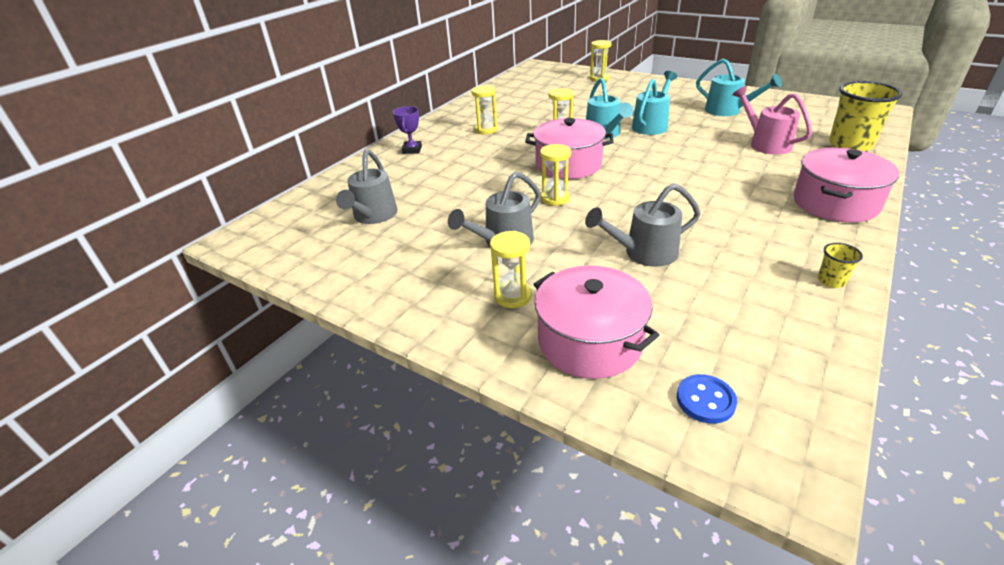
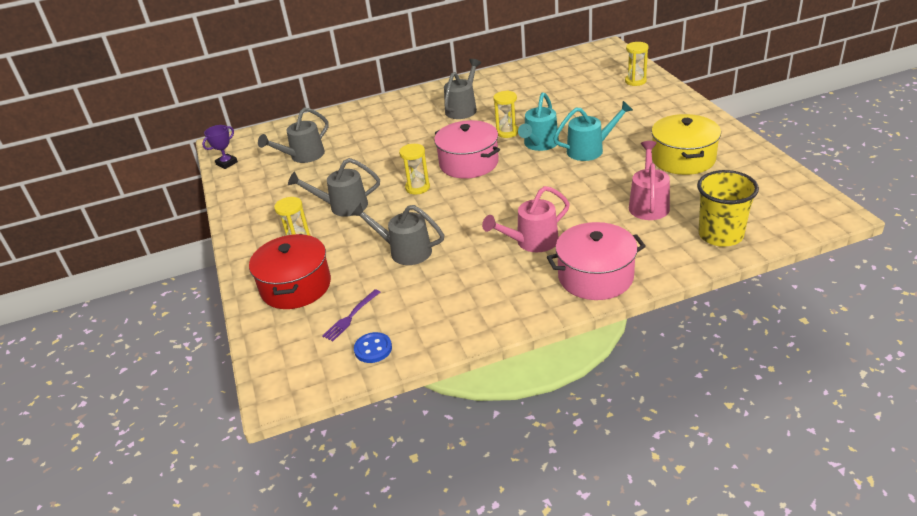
camera: 40 degrees right, 0 degrees up
purple trophy [393,106,422,154] -> purple trophy moved to [202,125,238,169]
yellow hourglass [471,85,498,134] -> grey watering can [444,59,481,119]
pink pot [534,266,659,379] -> red pot [249,234,331,309]
blue button [677,374,737,424] -> blue button moved to [354,332,392,363]
turquoise watering can [696,58,782,116] -> yellow pot [651,114,721,175]
yellow cup [818,243,863,288] -> none
none -> purple fork [322,289,380,341]
none -> pink watering can [482,186,570,252]

